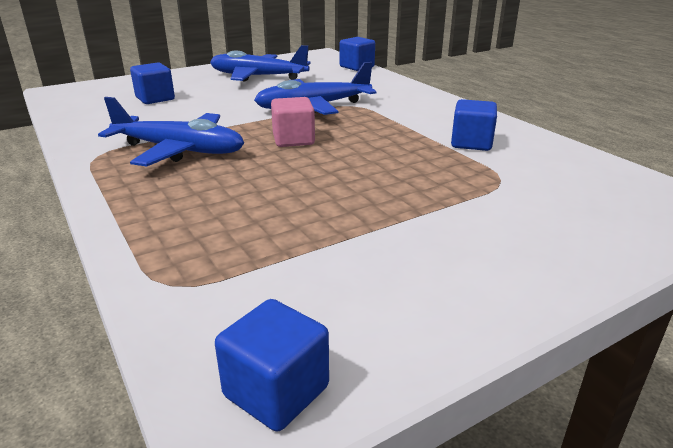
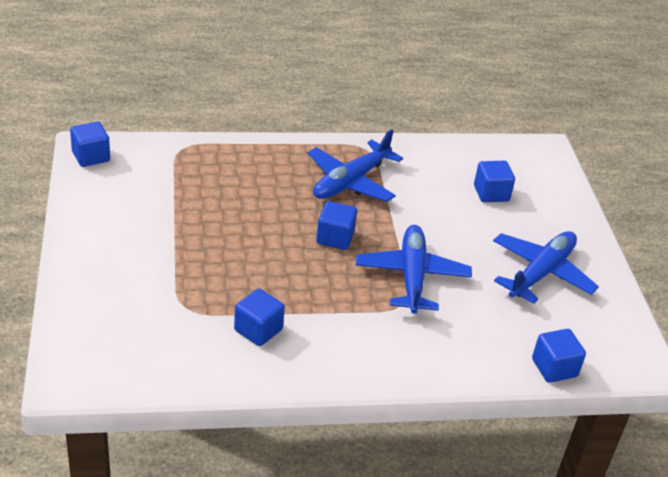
camera: 110 degrees right, 10 degrees up
pink cube [271,97,315,147] -> blue cube [316,201,357,250]

